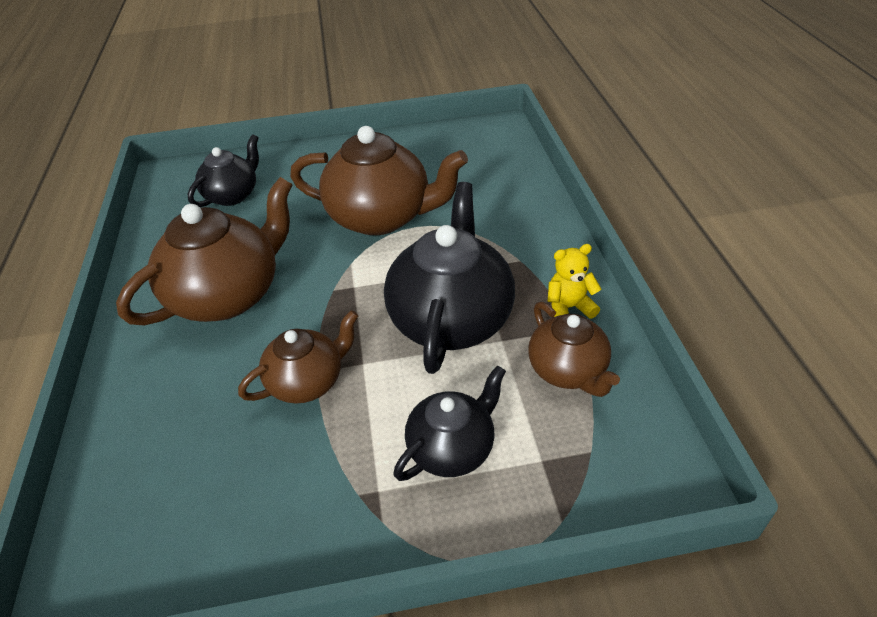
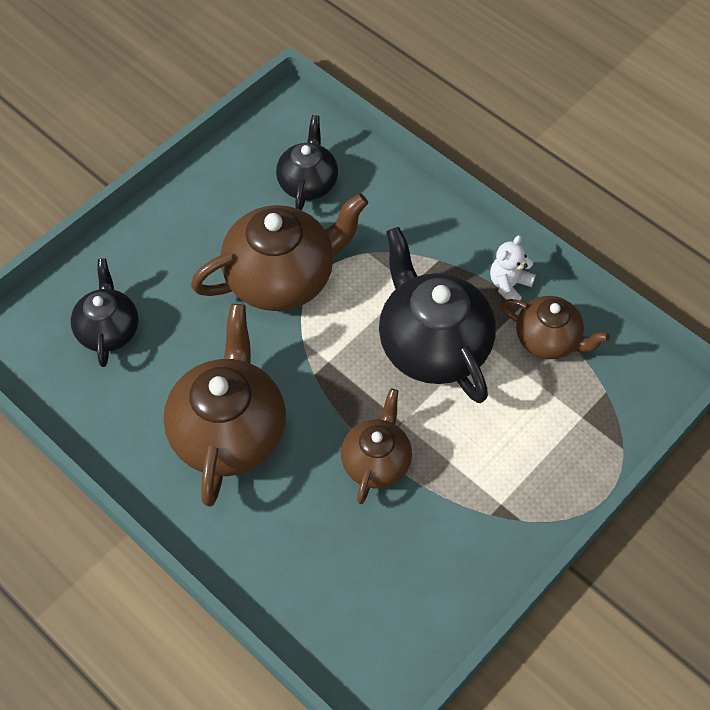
camera: 40 degrees left, 15 degrees up
black teapot [393,365,506,481] -> black teapot moved to [276,115,338,210]
yellow teddy bear [548,244,601,319] -> white teddy bear [490,235,536,300]

